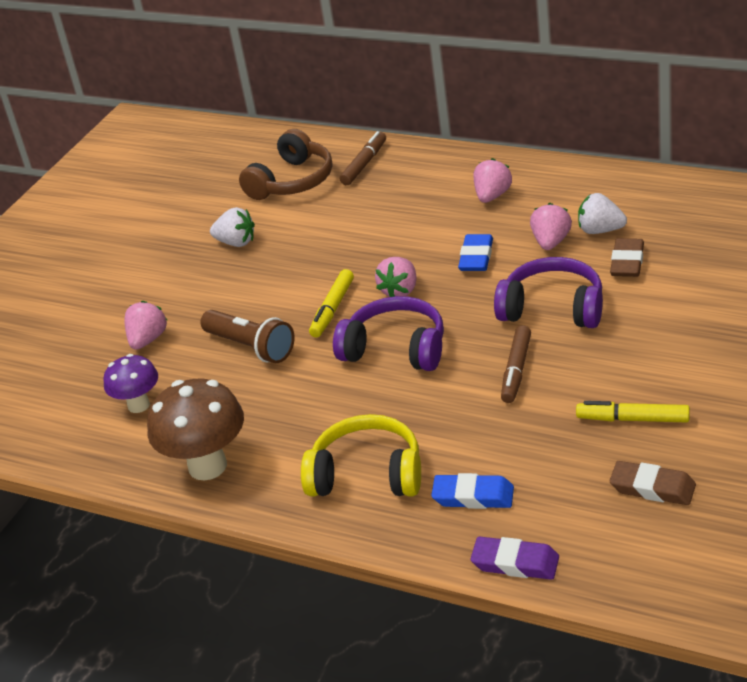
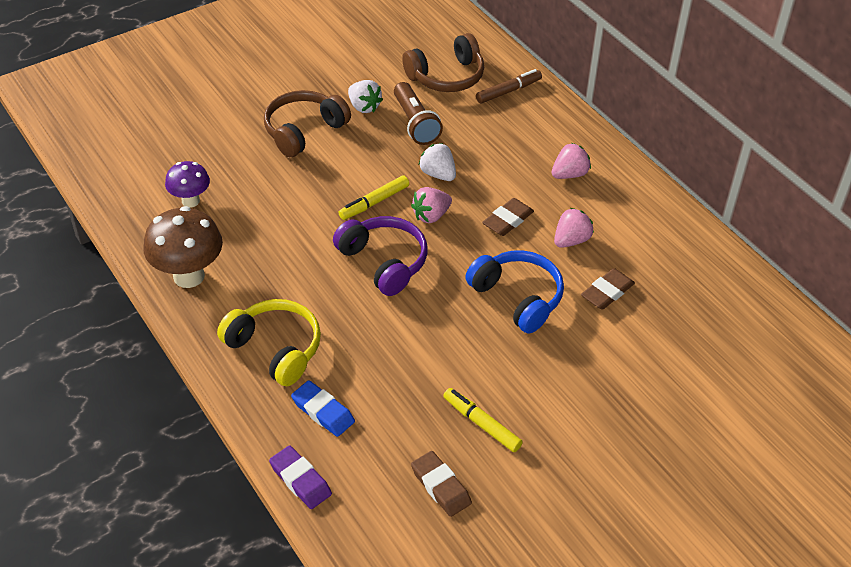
camera: 25 degrees right, 10 degrees up
pink strawberry [124,301,167,350] -> none
brown flashlight [201,310,295,363] -> brown flashlight moved to [394,82,443,145]
blue eraser [458,234,493,271] -> brown eraser [482,198,534,236]
purple headphones [494,257,603,328] -> blue headphones [465,250,564,333]
brown marker [501,325,531,403] -> none
white strawberry [578,193,627,234] -> white strawberry moved to [419,143,456,181]
none -> brown headphones [264,90,351,157]

